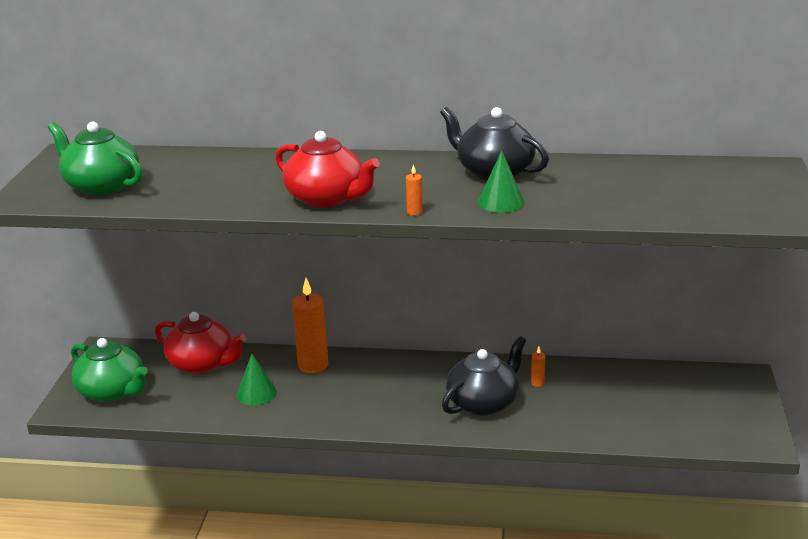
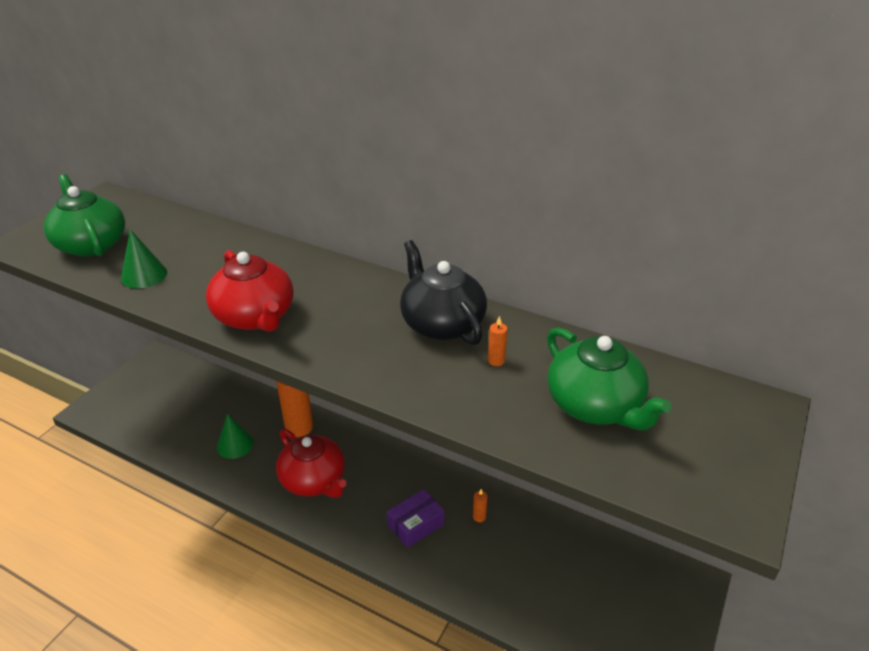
camera: 20 degrees right, 10 degrees up
green teapot [71,338,148,402] -> green teapot moved to [547,327,672,430]
red teapot [155,312,246,374] -> red teapot moved to [276,429,347,498]
orange candle [406,164,423,216] -> orange candle moved to [488,316,508,366]
black teapot [442,336,526,416] -> purple box [387,489,444,548]
green cone [478,150,525,213] -> green cone moved to [121,229,167,288]

